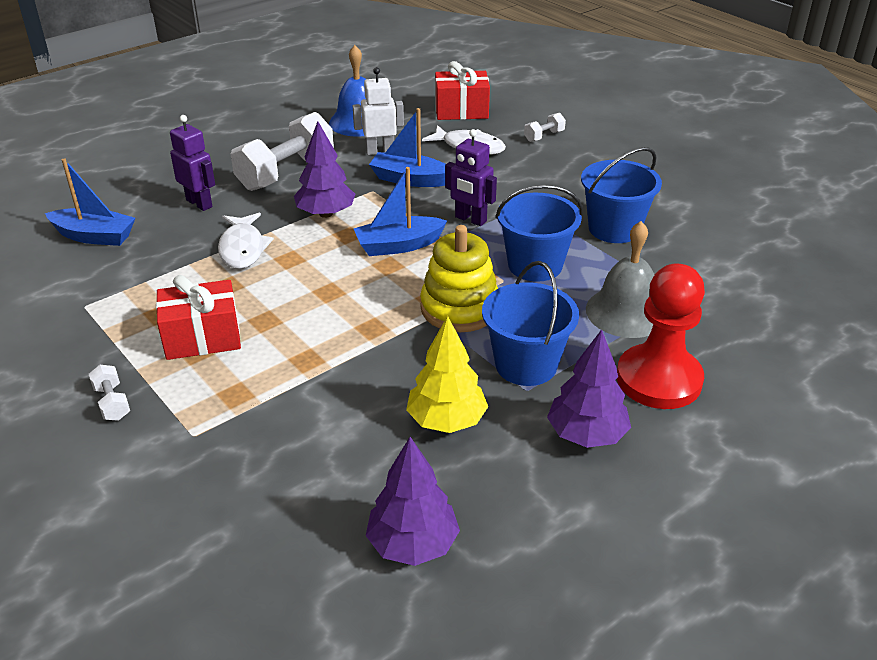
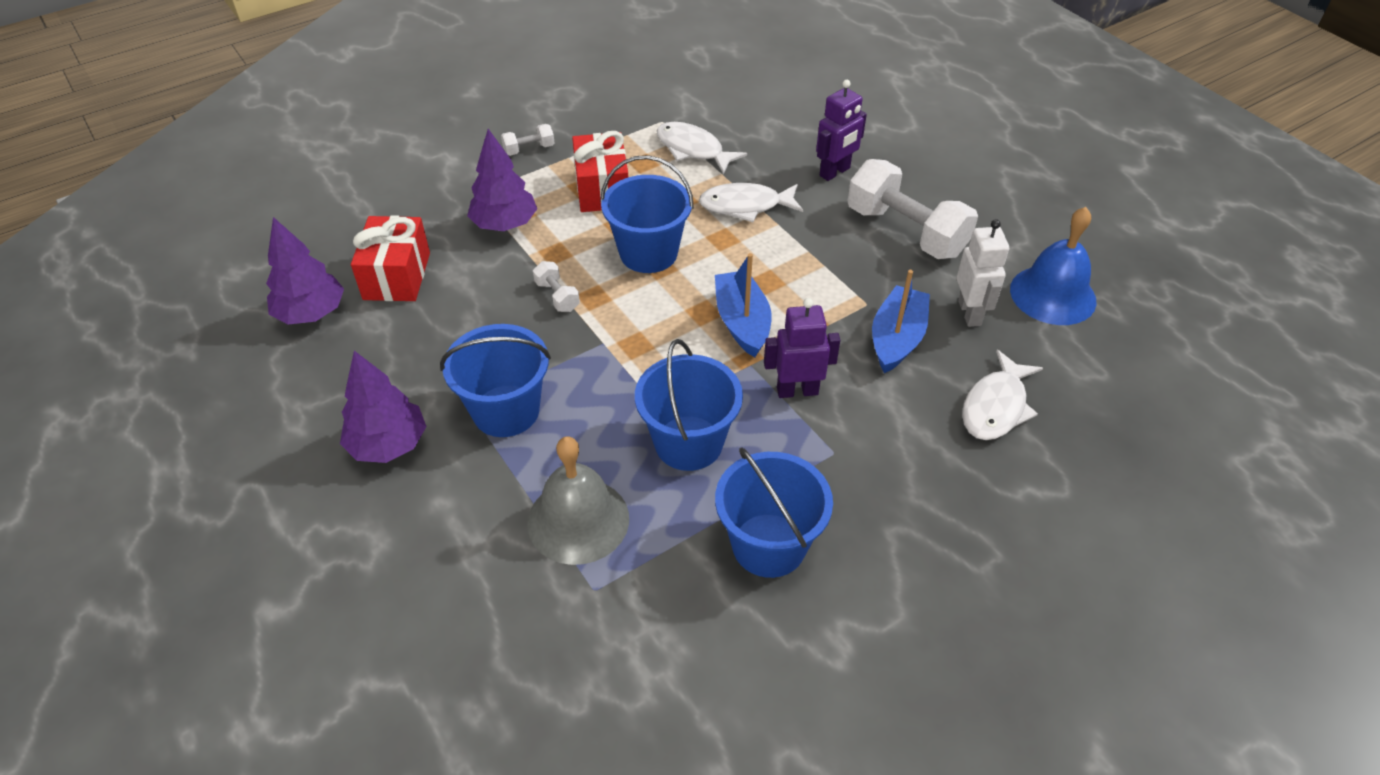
camera: 95 degrees right, 10 degrees up
blue boat [45,158,135,246] -> none
purple tree [294,121,355,218] -> purple tree moved to [467,129,537,231]
yellow tree [406,316,488,433] -> none
yellow stacking toy [420,225,498,332] -> none
red gift [435,61,490,120] -> red gift moved to [351,215,430,301]
purple robot [445,129,497,226] -> purple robot turned 45 degrees clockwise [764,298,840,398]
white dumbbell [524,113,566,142] -> white dumbbell moved to [533,261,580,312]
red pawn [617,264,705,409] -> none
none -> blue bucket [600,155,694,273]
none -> white fish [657,122,747,174]

